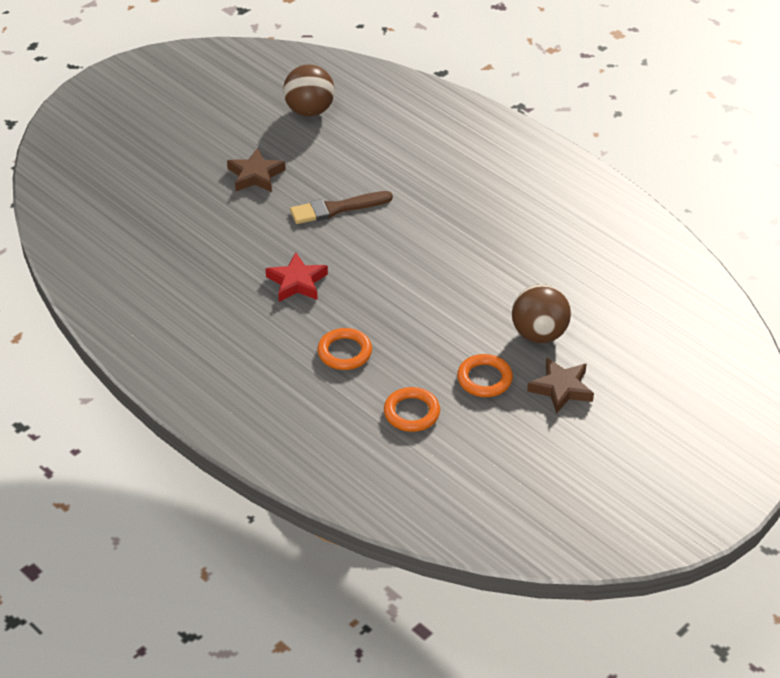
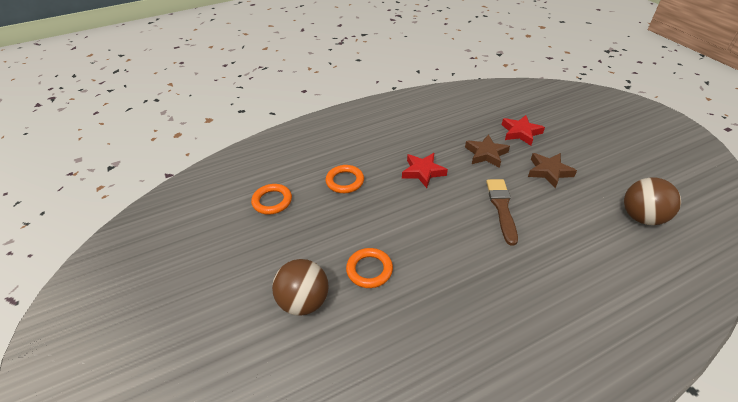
camera: 110 degrees right, 0 degrees up
orange ring [457,354,513,397] -> orange ring moved to [346,248,393,288]
brown star [527,357,594,414] -> brown star moved to [465,134,510,168]
none -> red star [502,115,545,145]

